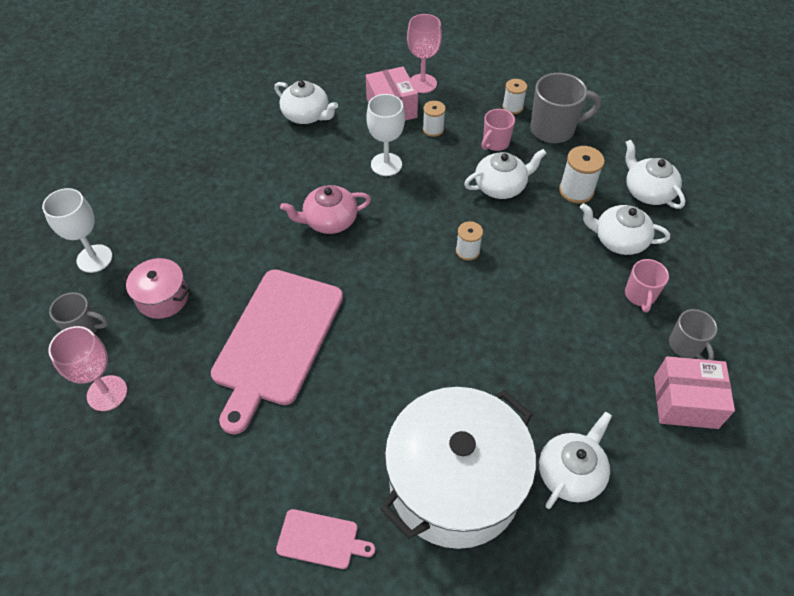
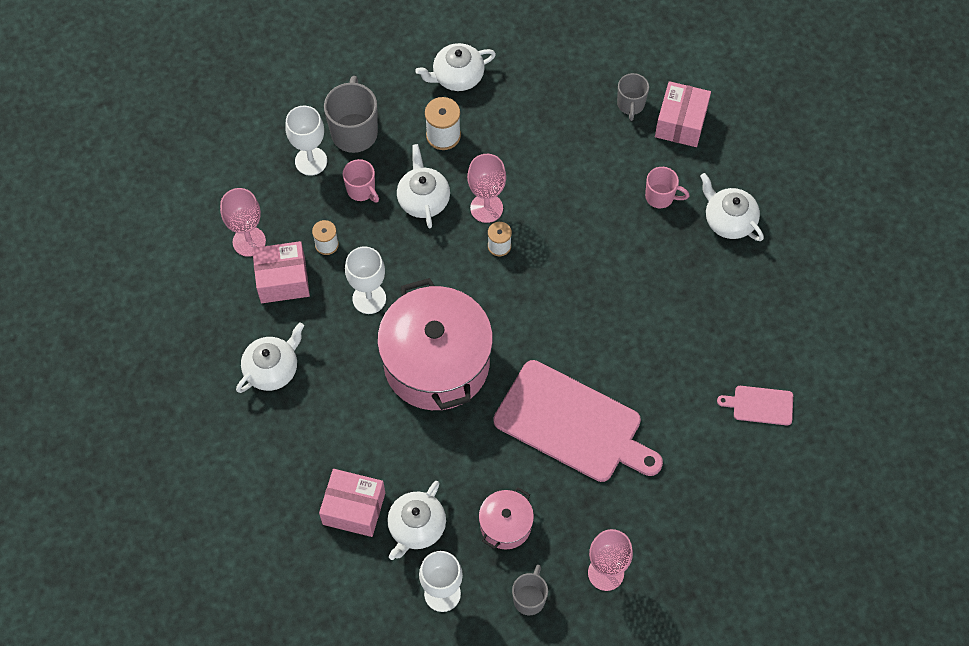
camera: 80 degrees left, 10 degrees up
pink cutting board [276,509,375,569] -> pink cutting board turned 105 degrees counterclockwise [717,386,793,425]
pink teapot [280,185,371,234] -> pink pot [377,278,493,410]
white pot [380,387,536,549] -> none
white spool [502,79,527,114] -> white goblet [285,106,327,176]
white teapot [580,203,670,255] -> white teapot moved to [387,481,446,560]
pink mug [625,259,669,313] -> pink mug moved to [645,167,690,208]
grey mug [669,309,718,360] -> grey mug turned 105 degrees clockwise [617,73,649,121]
none -> pink box [319,469,385,537]
none -> pink goblet [467,154,506,223]

